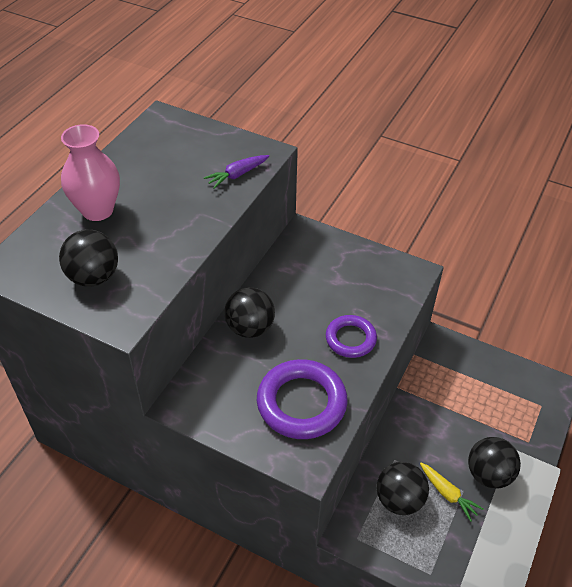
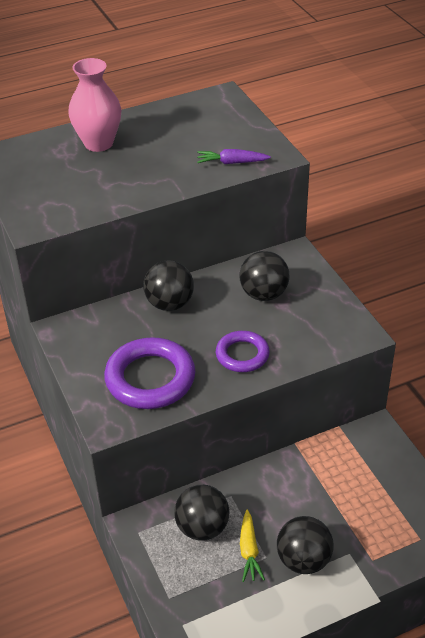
camera: 40 degrees right, 5 degrees down
black ball [59,230,118,287] -> black ball moved to [239,251,290,301]

